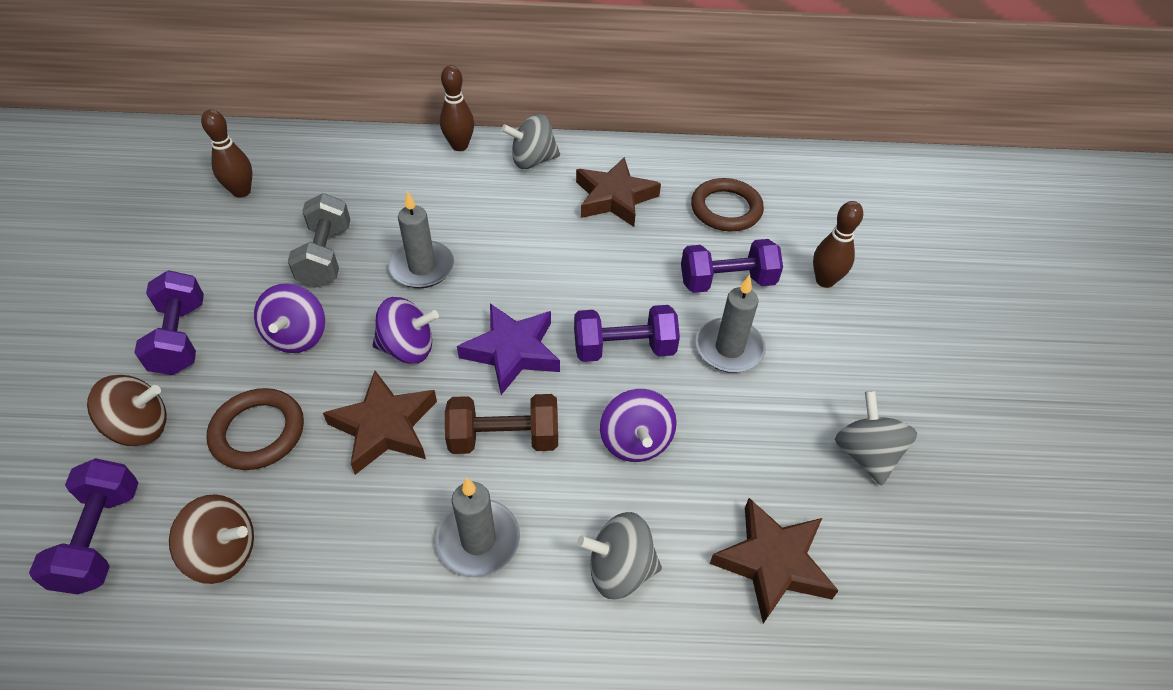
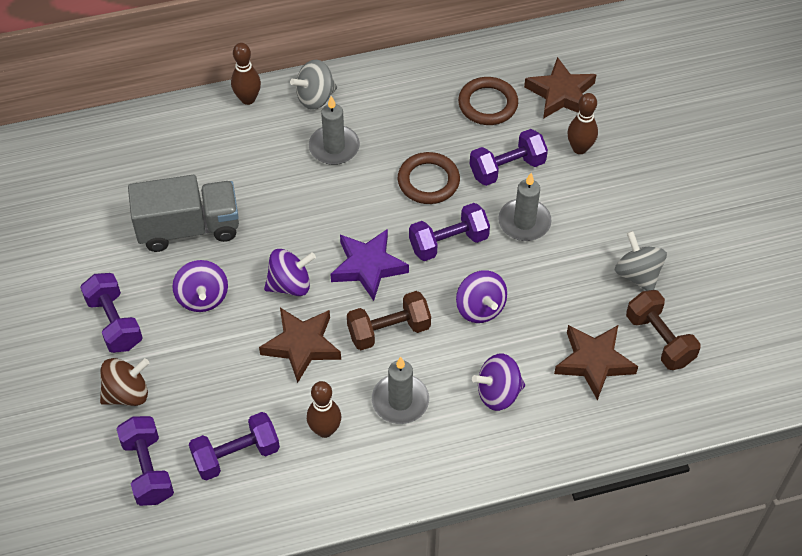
camera: 15 degrees left, 5 degrees up
brown spinning top [169,494,254,584] -> purple dumbbell [189,412,280,481]
brown bowling pin [201,109,252,198] -> brown bowling pin moved to [307,381,341,438]
brown ring [207,388,304,470] -> brown ring moved to [398,152,460,204]
grey dumbbell [288,193,350,287] -> grey truck [128,175,239,252]
grey candle [388,190,454,288] -> grey candle moved to [309,96,360,165]
brown star [576,157,661,227] -> brown star moved to [524,57,597,119]
grey spinning top [577,512,662,599] -> purple spinning top [472,353,525,411]
none -> brown dumbbell [626,290,701,370]

